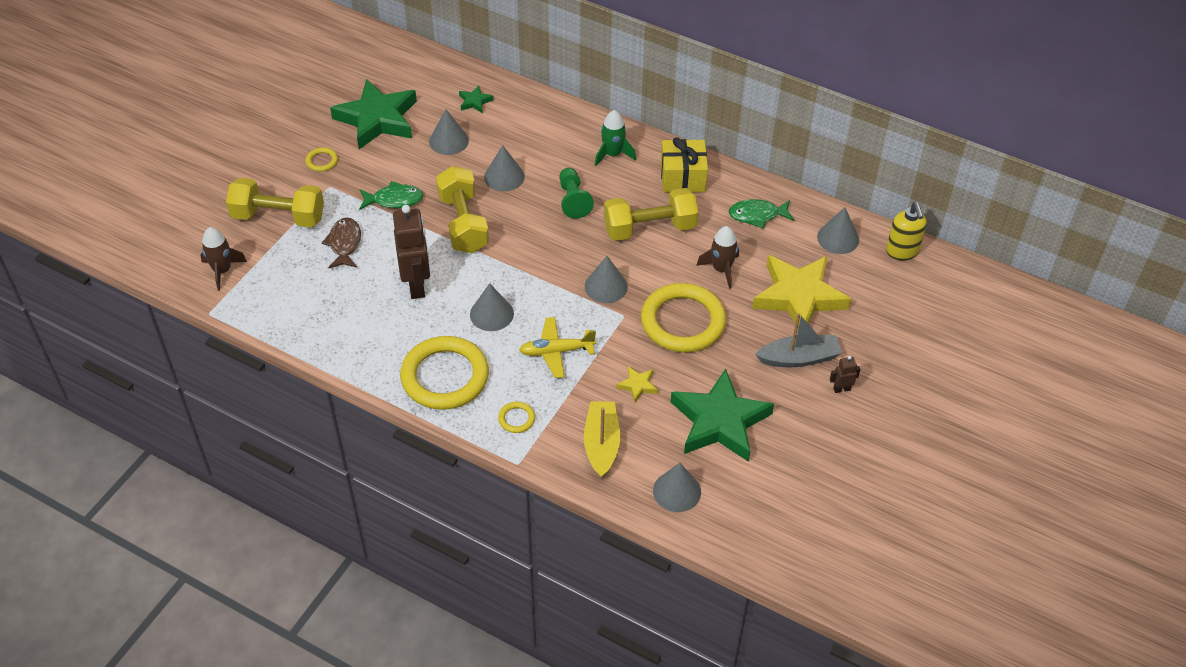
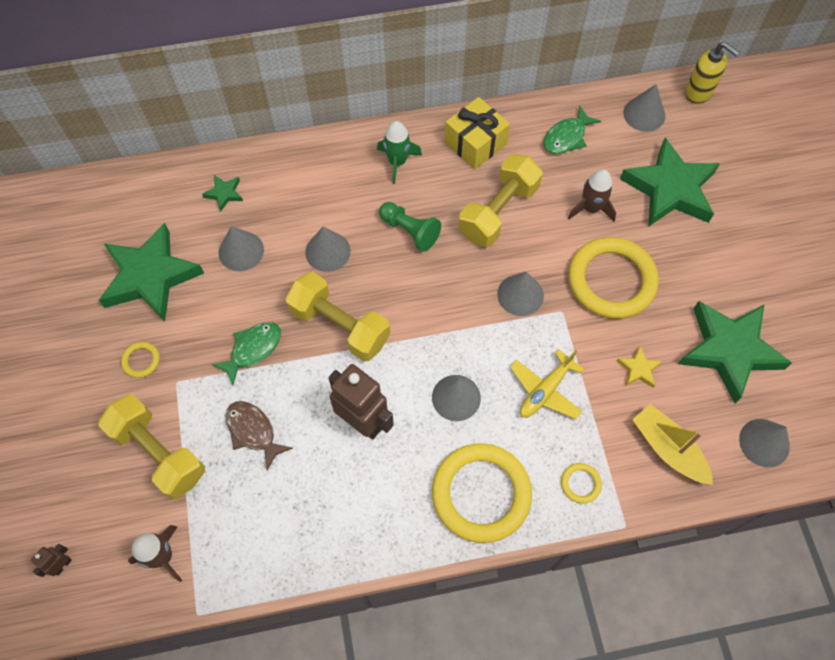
camera: 40 degrees left, 15 degrees up
yellow dumbbell [226,178,324,227] -> yellow dumbbell turned 75 degrees clockwise [98,394,205,499]
yellow star [752,255,851,328] -> green star [620,138,720,227]
grey boat [755,313,842,367] -> none
brown robot [830,356,860,393] -> brown robot moved to [31,544,72,577]

